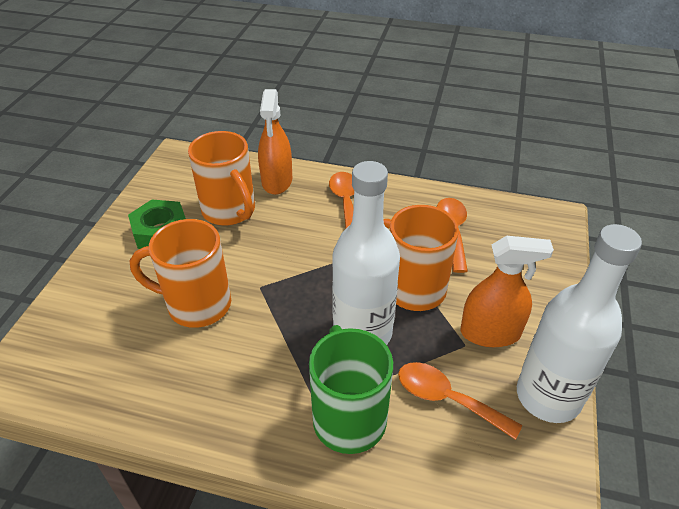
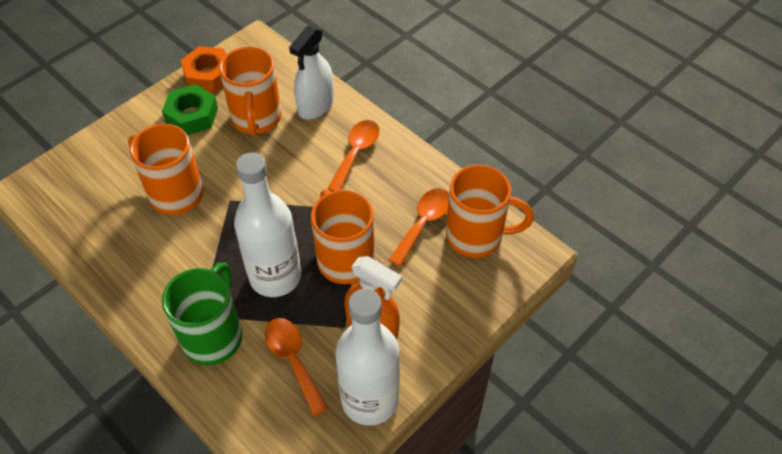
camera: 30 degrees right, 10 degrees up
orange spray bottle [258,89,292,195] -> white spray bottle [289,26,334,119]
none -> orange nut [180,46,226,93]
none -> orange mug [446,165,534,258]

